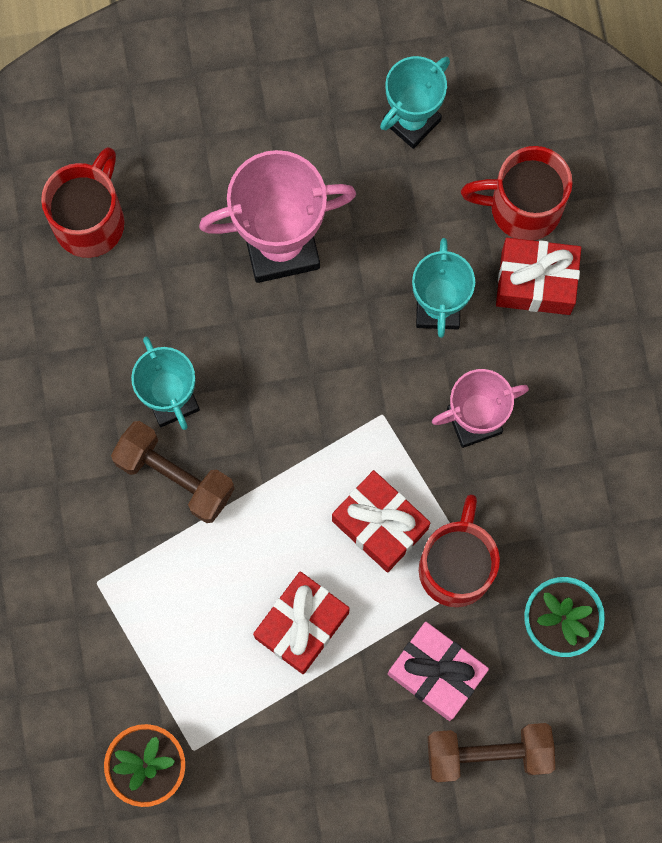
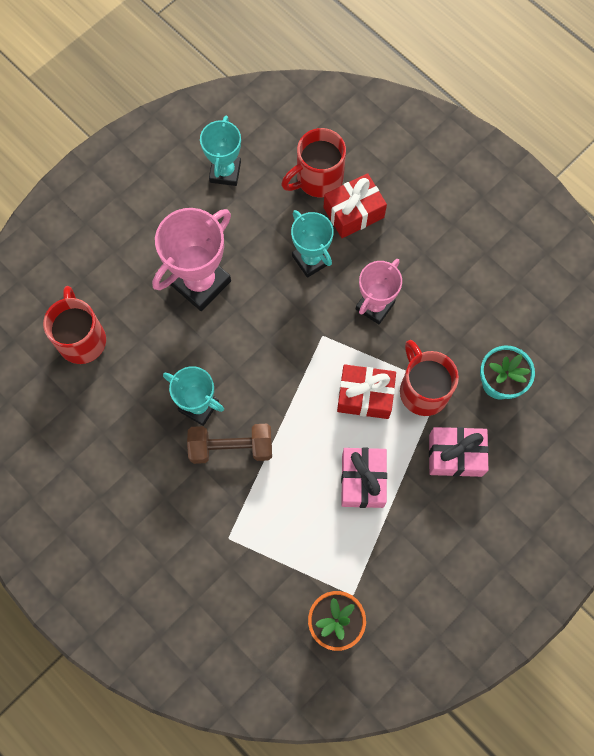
camera: 35 degrees left, 5 degrees down
red gift [253,571,350,674] -> pink gift [341,448,387,508]
brown dumbbell [428,723,555,783] -> none

